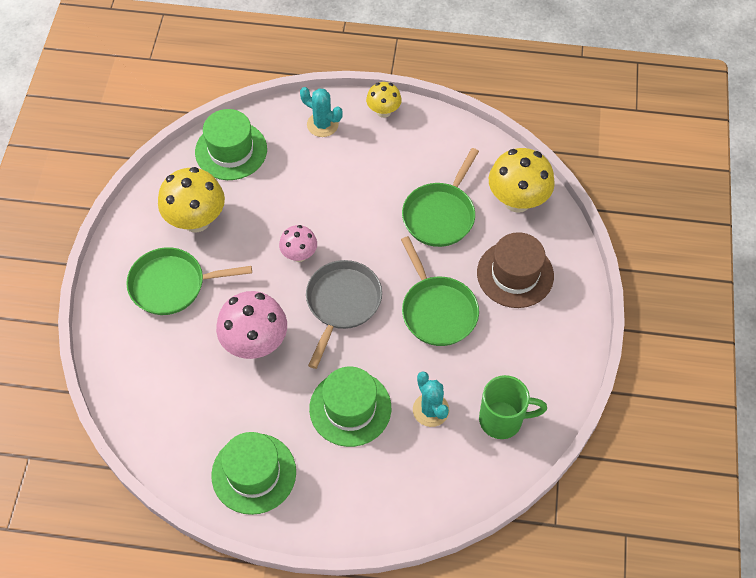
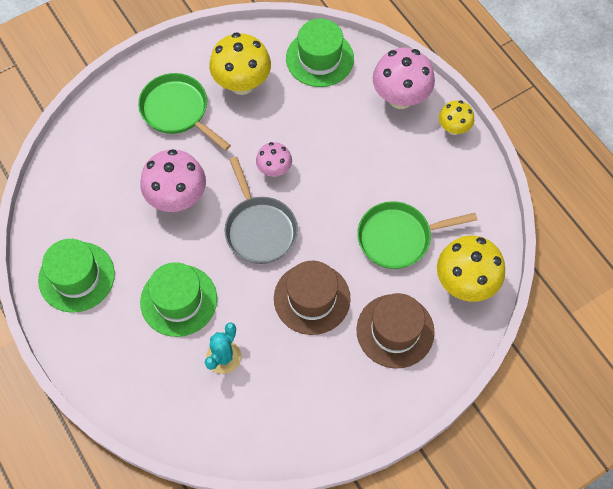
camera: 50 degrees right, 5 degrees up
turquoise cactus [300,87,343,137] -> pink mushroom [373,48,435,109]
grey pan [306,260,382,369] -> grey pan turned 90 degrees clockwise [225,157,298,264]
green pan [401,236,479,346] -> brown hat [274,261,351,335]
green mug [479,375,547,439] -> none

